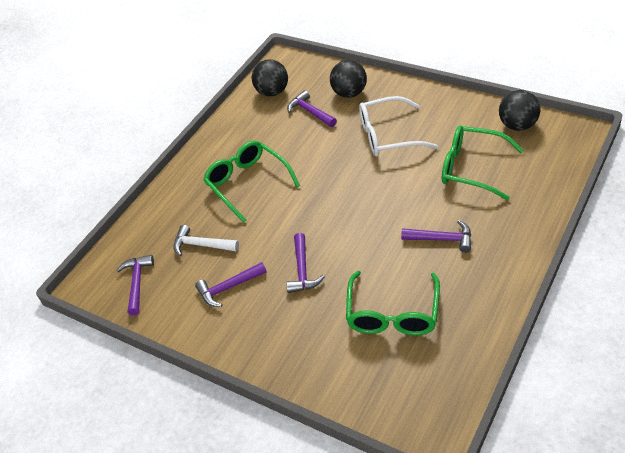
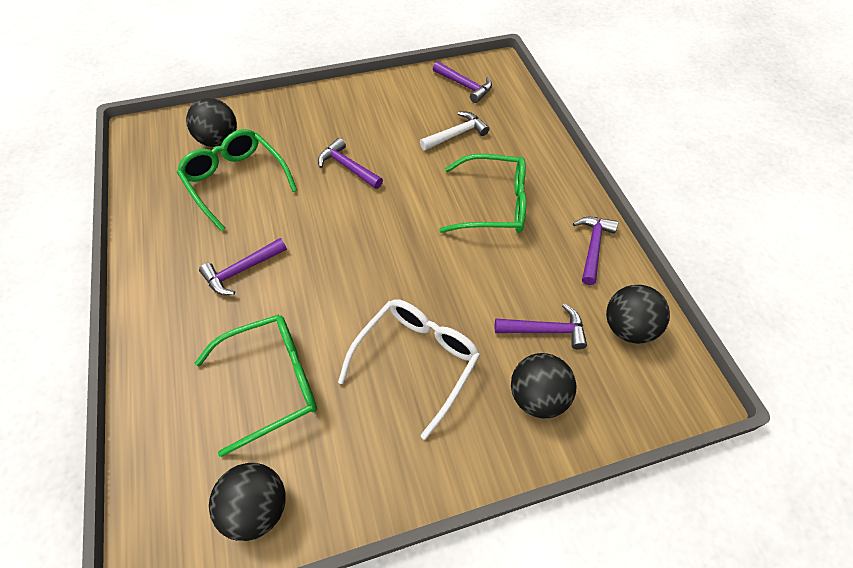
camera: 125 degrees right, 10 degrees up
purple hammer [195,262,267,307] -> purple hammer moved to [573,217,618,285]
none -> black ball [186,98,237,147]

